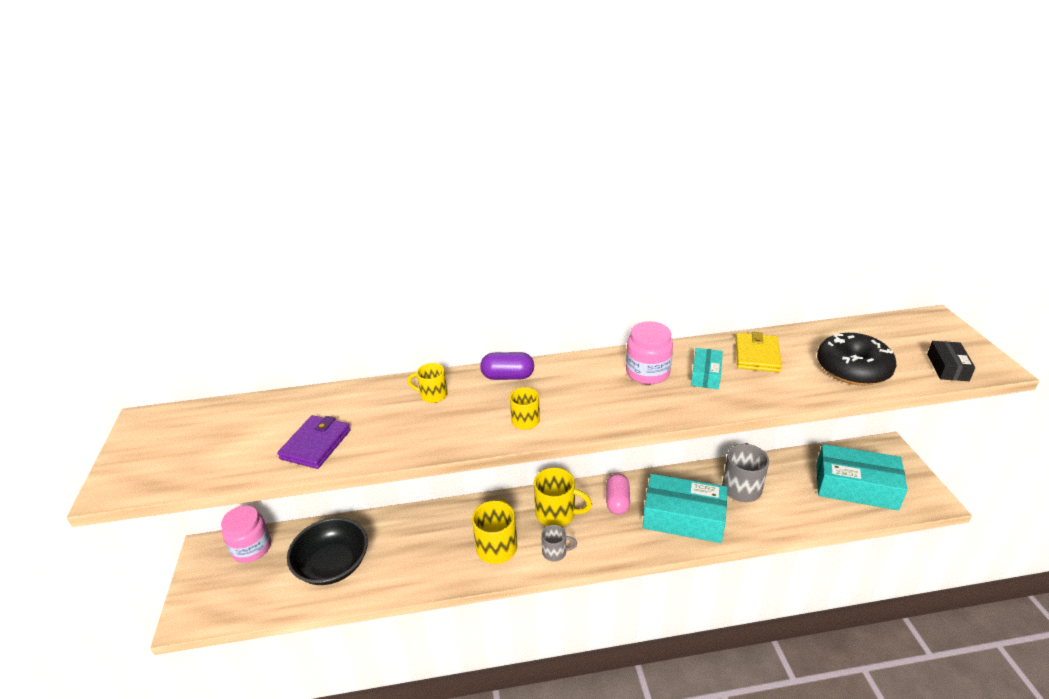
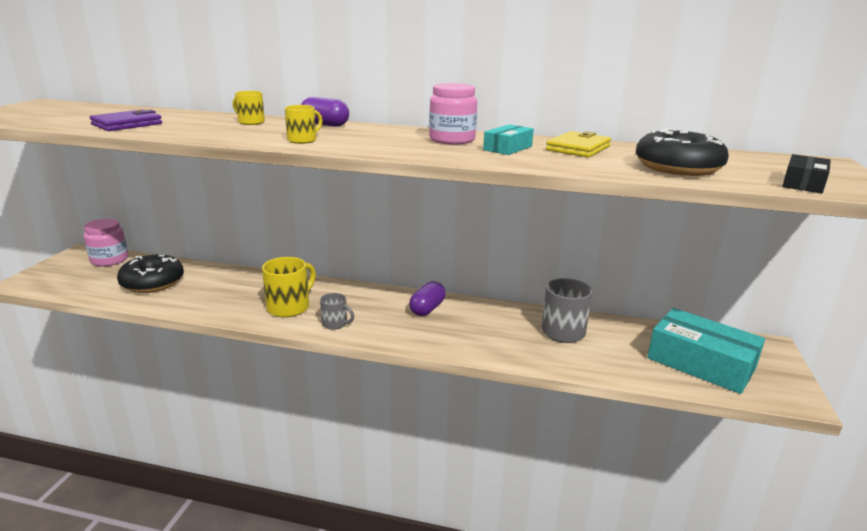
camera: 20 degrees right, 10 degrees down
black bowl [287,518,368,585] -> black donut [117,254,184,293]
yellow mug [534,467,592,527] -> none
pink capsule [606,474,630,515] -> purple capsule [409,281,445,316]
turquoise box [643,474,728,543] -> none

